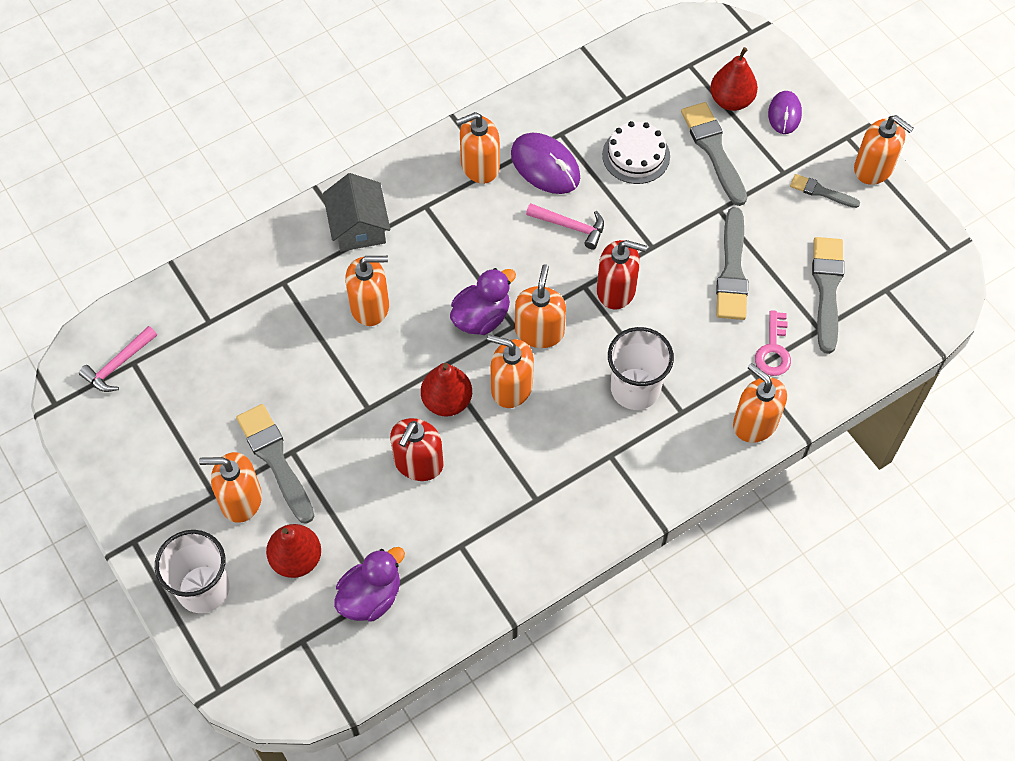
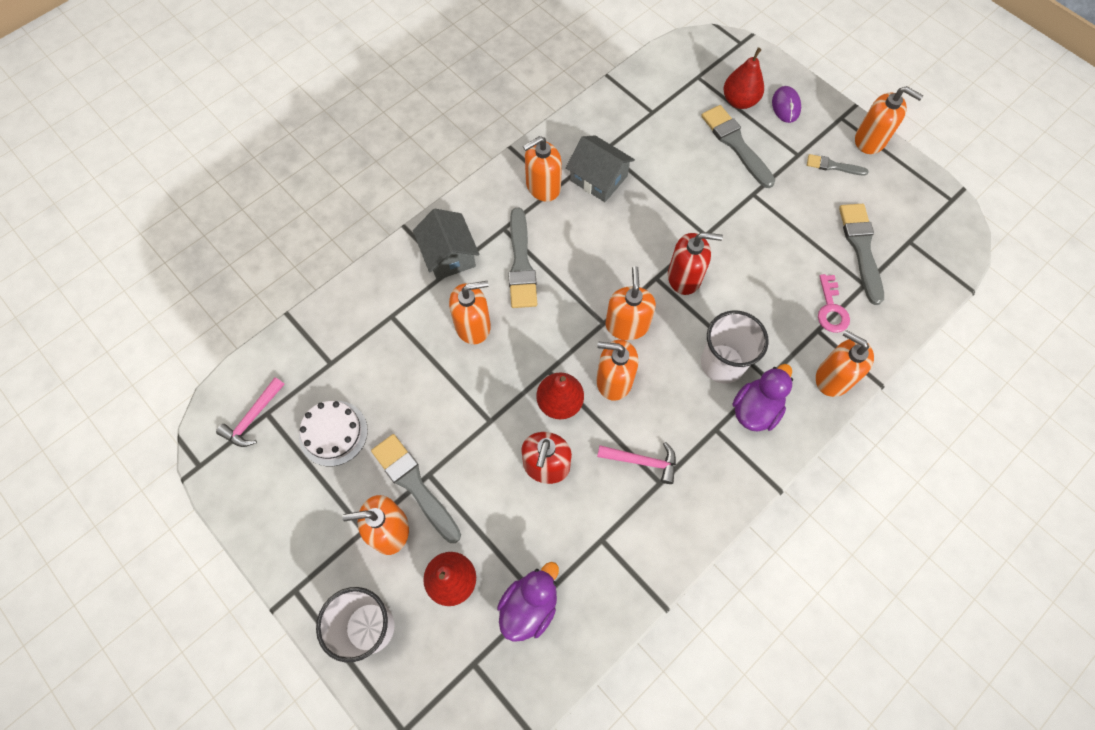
camera: 10 degrees left, 5 degrees up
purple duck [450,268,516,335] -> purple duck moved to [733,364,793,432]
purple mouse [511,133,580,194] -> grey house [566,135,635,202]
pink hammer [526,203,604,249] -> pink hammer moved to [597,442,676,484]
white cake [602,121,670,184] -> white cake moved to [299,401,368,466]
grey brush [716,207,748,320] -> grey brush moved to [508,208,537,308]

